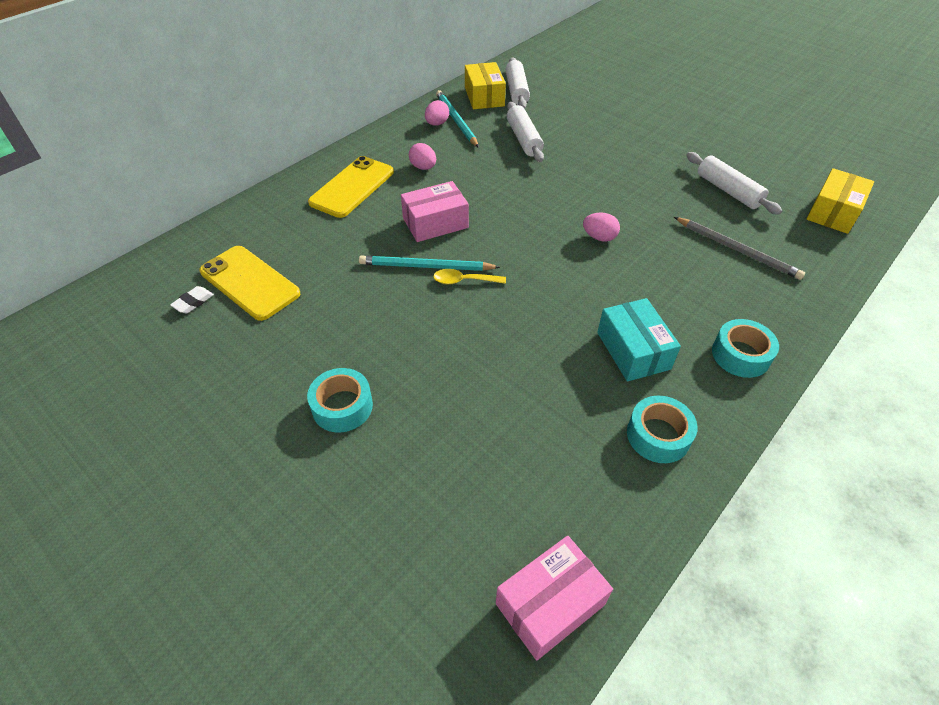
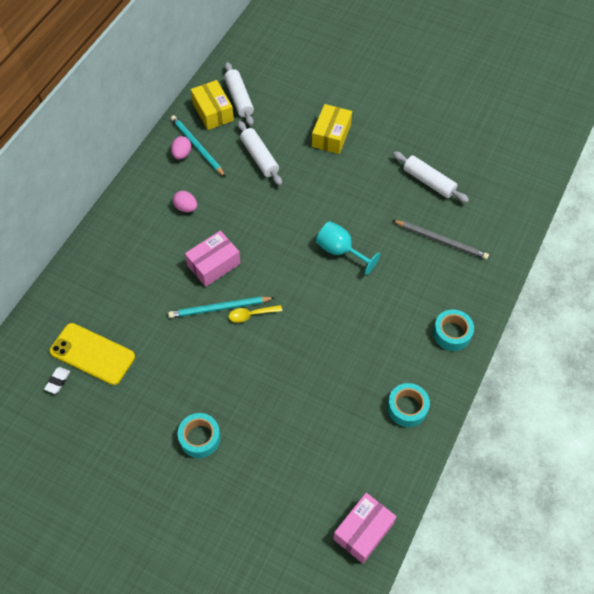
camera: 15 degrees left, 10 degrees up
yellow phone [308,156,394,218] -> none
pink egg [583,213,620,242] -> turquoise goblet [316,221,380,275]
turquoise box [597,298,681,381] -> none
yellow box [807,168,874,234] -> yellow box moved to [312,104,352,154]

